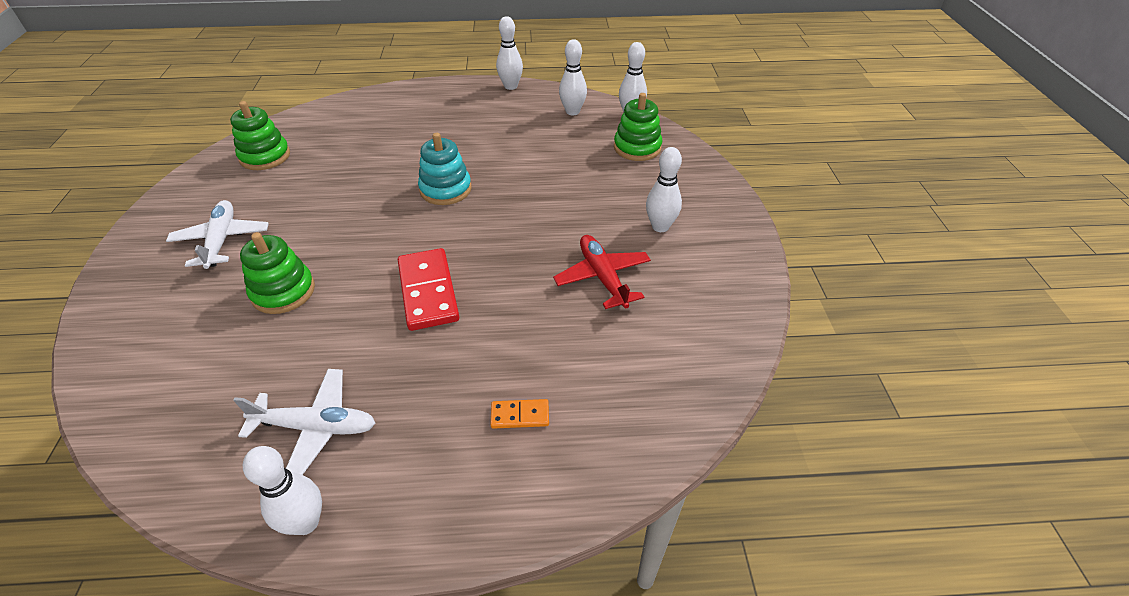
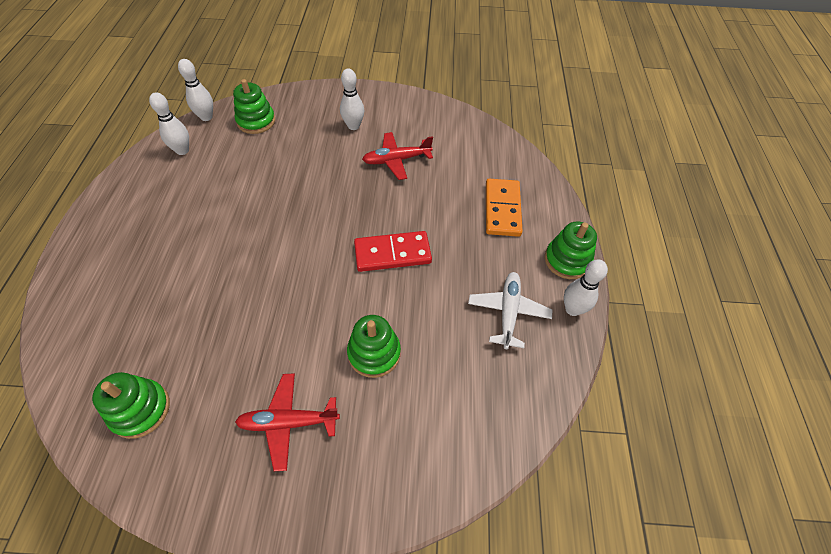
camera: 85 degrees left, 10 degrees up
white plane [166,200,269,269] -> red plane [235,373,340,471]
turquoise stacking toy [418,133,472,205] -> none
orange domino [490,399,549,429] -> orange domino [486,179,523,237], size x2.03
white bowling pin [496,16,523,90] -> none
none -> green stacking toy [545,221,597,279]

